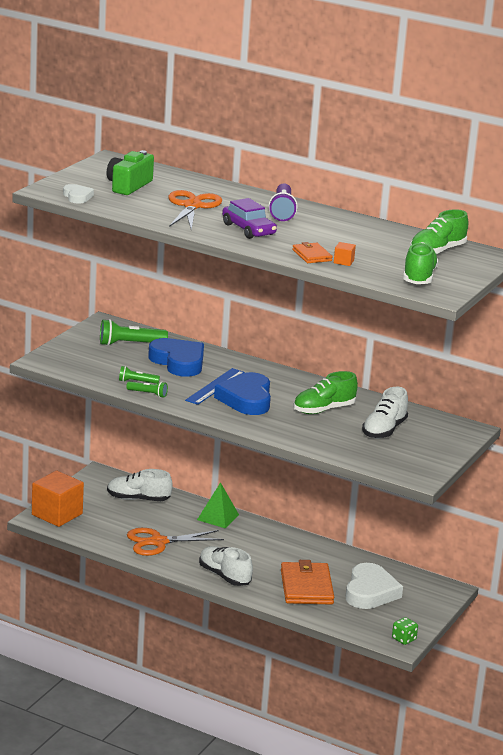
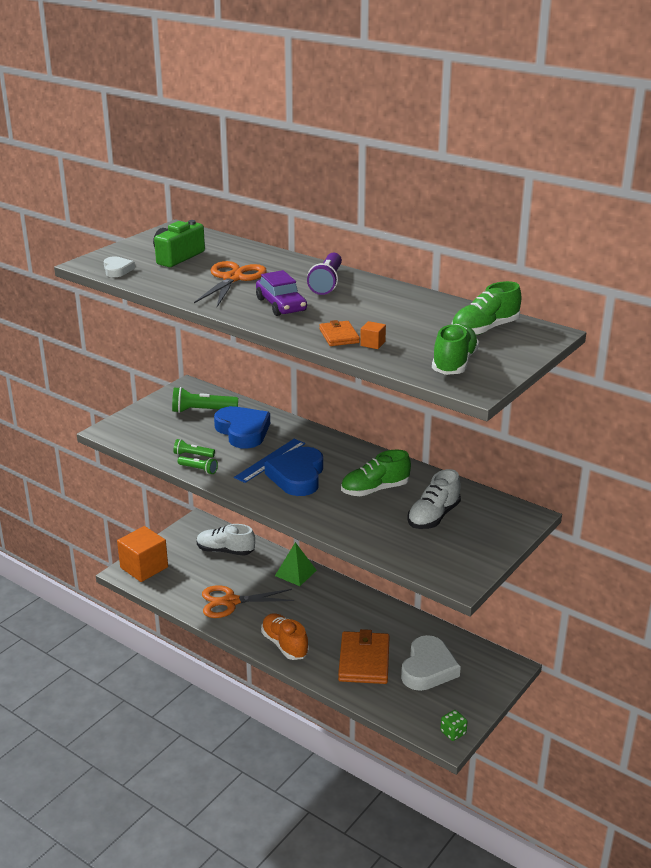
camera: 10 degrees right, 5 degrees up
white shoe [199,546,253,586] -> orange shoe [261,613,309,660]

